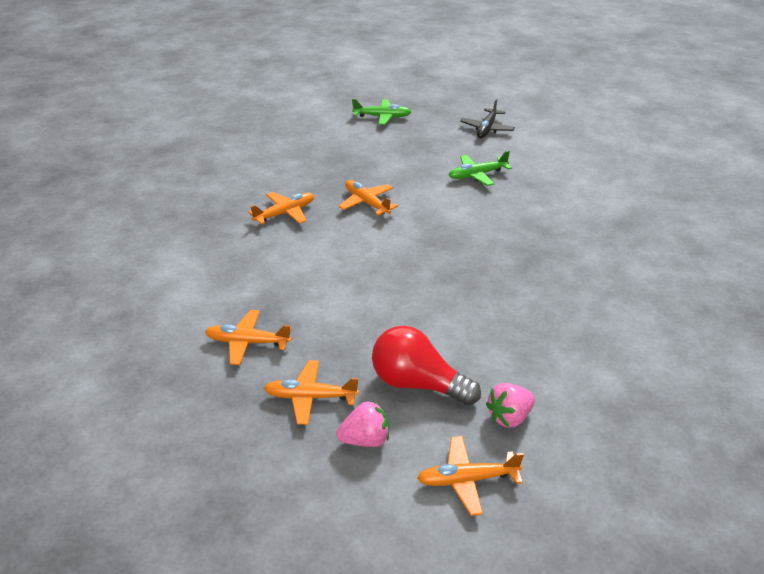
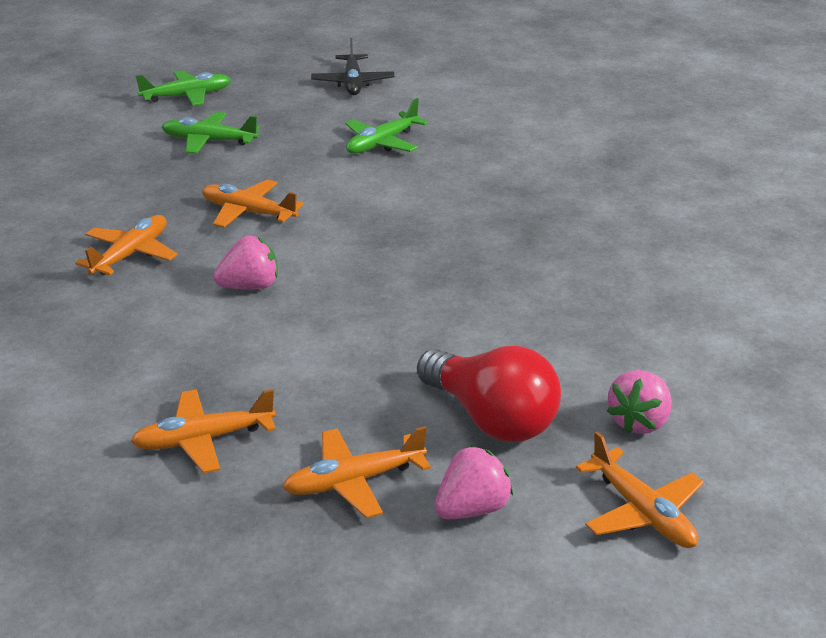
camera: 25 degrees left, 5 degrees down
red light bulb [372,326,481,406] -> red light bulb turned 135 degrees counterclockwise [417,346,561,442]
orange plane [417,436,524,516] -> orange plane turned 90 degrees counterclockwise [576,432,704,548]
none -> green plane [162,112,260,154]
none -> pink strawberry [213,236,278,290]

